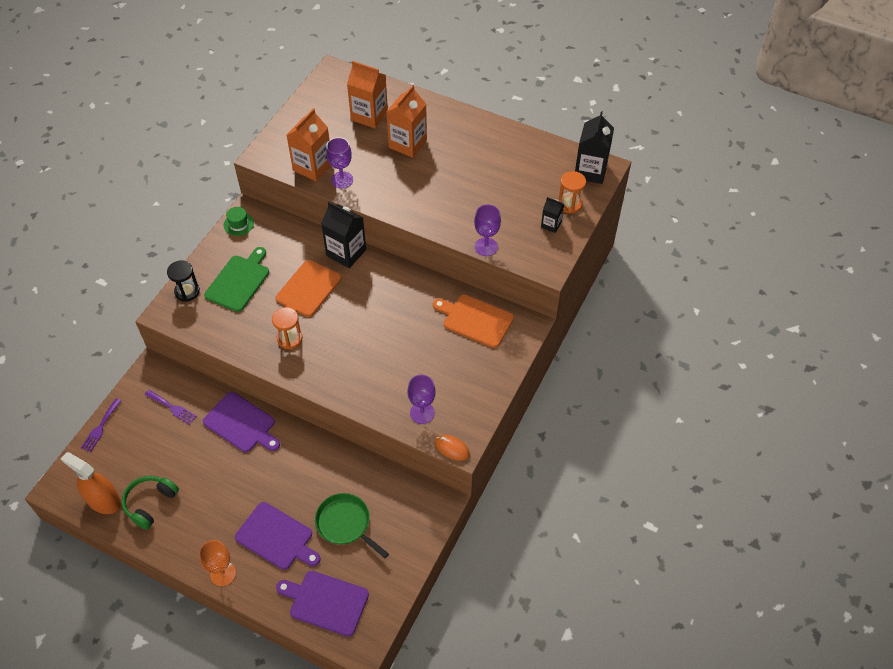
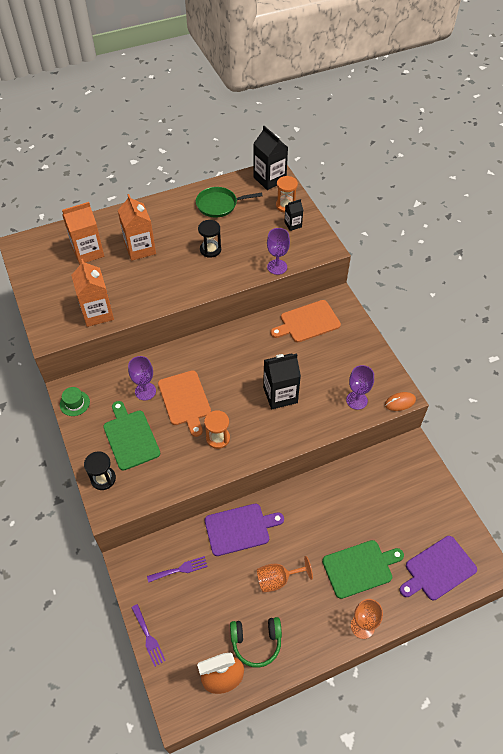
camera: 50 degrees left, 0 degrees up
green headphones [122,476,179,530] -> green headphones turned 75 degrees counterclockwise [230,617,282,668]
purple cutting board [235,502,320,570] -> green cutting board [322,540,404,599]
green pan [315,493,389,558] -> green pan moved to [196,187,263,218]
black carton [321,202,366,268] -> black carton moved to [263,353,301,409]
purple goblet [326,137,353,189] -> purple goblet moved to [128,356,156,401]
none -> black hourglass [198,220,221,258]
none -> orange goblet [257,556,313,592]

